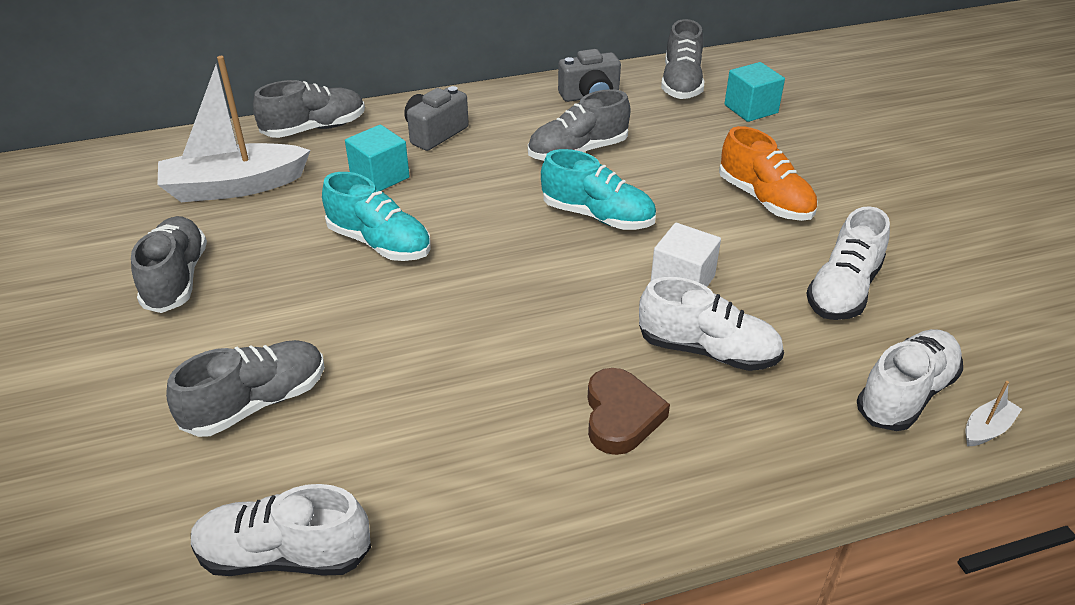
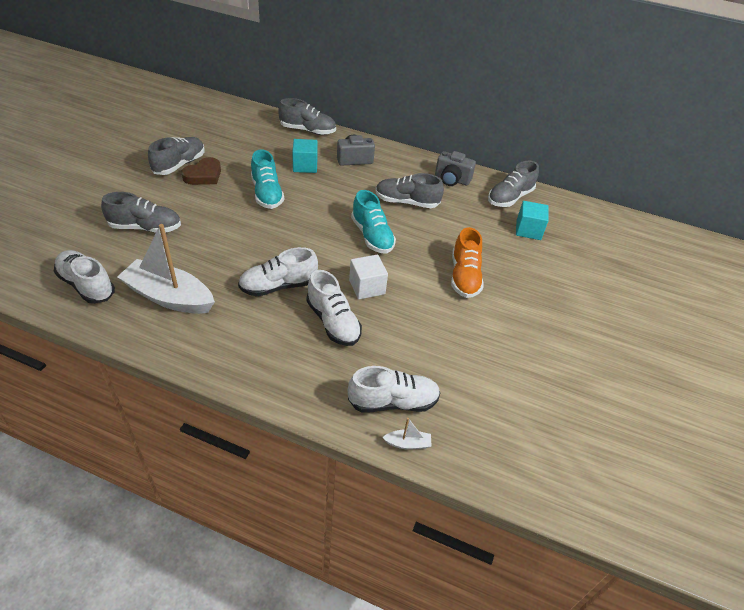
camera: 35 degrees right, 5 degrees up
white boat [157,56,311,202] -> white boat moved to [117,224,215,314]
brown heart [587,368,670,455] -> brown heart moved to [181,157,221,185]
white shoe [806,206,890,320] -> white shoe moved to [238,247,318,297]

